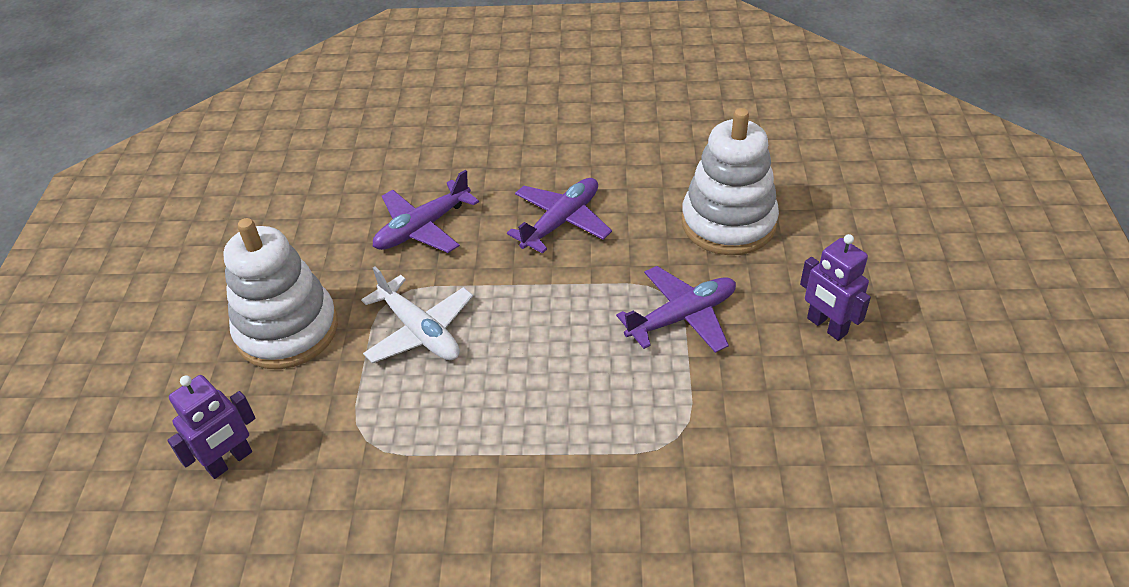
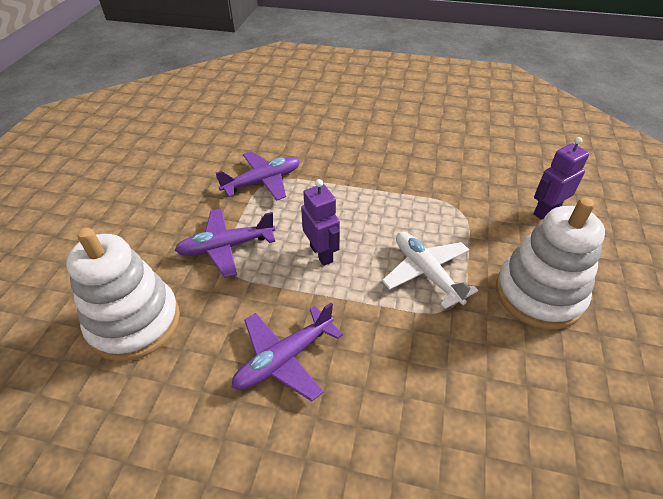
camera: 170 degrees left, 0 degrees up
purple plane [373,170,479,253] -> purple plane moved to [216,151,300,201]
purple robot [800,234,871,341] -> purple robot moved to [301,179,340,266]

